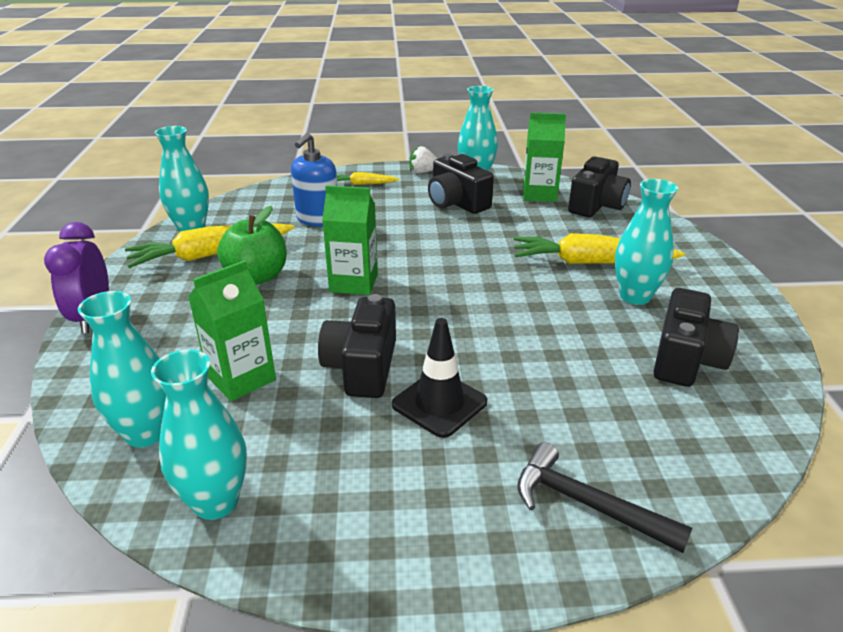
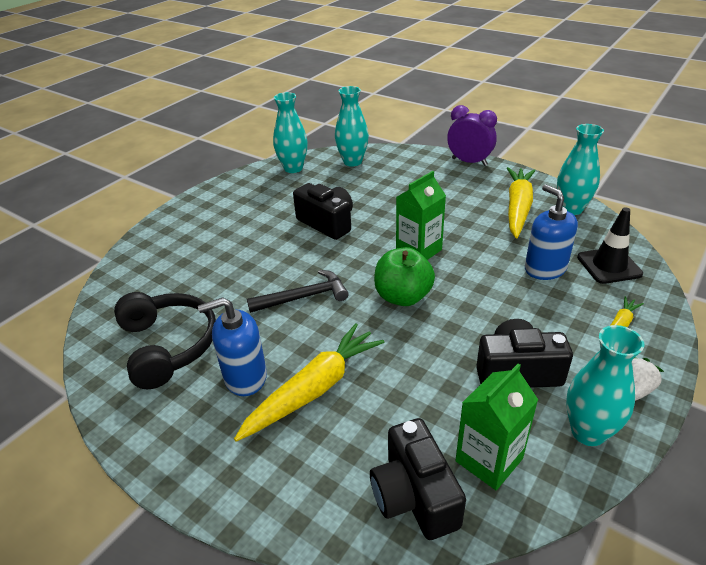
camera: 130 degrees right, 5 degrees up
green carton [188,260,276,401] -> none
green apple [217,206,287,285] -> green apple moved to [374,247,435,306]
black traffic cone [392,318,487,438] -> black traffic cone moved to [577,207,643,284]
black hammer [517,442,692,553] -> black hammer moved to [247,270,349,313]
turquoise vase [615,179,678,305] -> blue soap dispenser [198,297,267,396]
black camera [653,288,739,387] -> black headphones [114,292,216,389]

